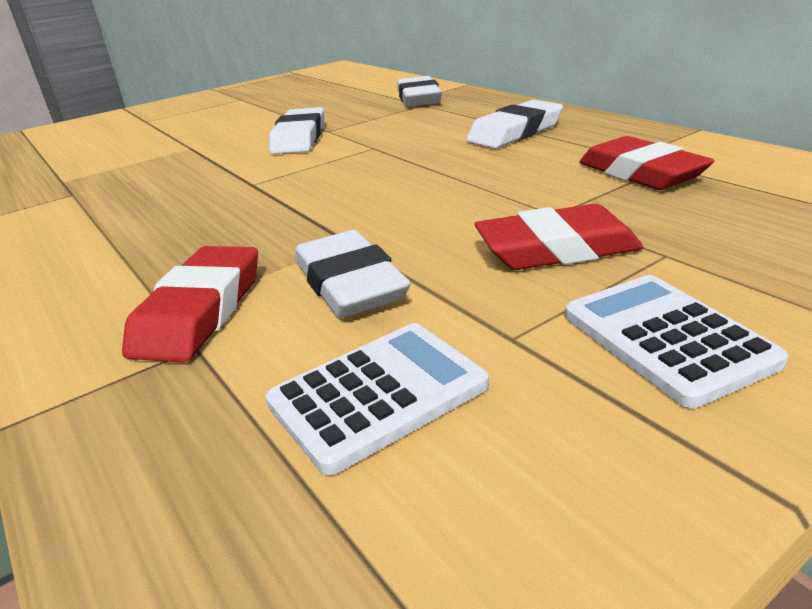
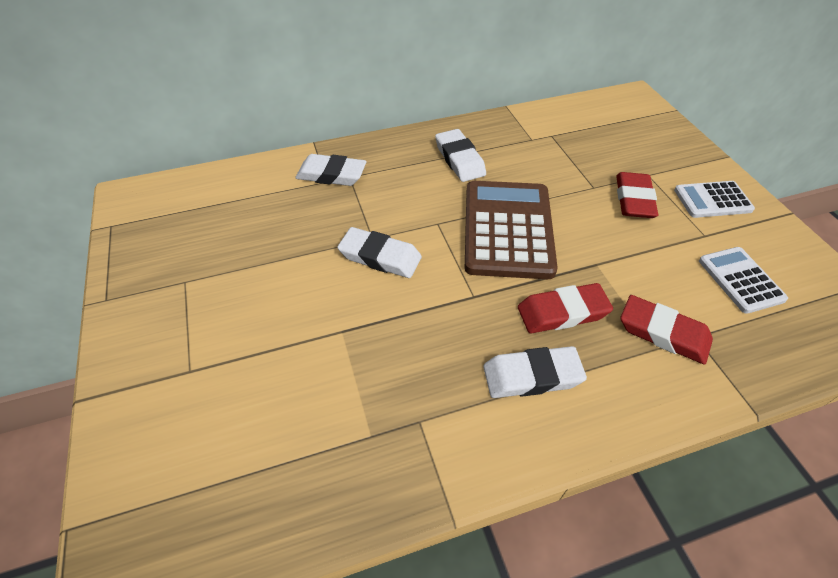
camera: 75 degrees left, 20 degrees up
white eraser [295,230,411,318] -> white eraser moved to [483,346,587,398]
red eraser [579,136,714,190] -> red eraser moved to [518,283,613,333]
none -> brown calculator [465,181,558,279]

